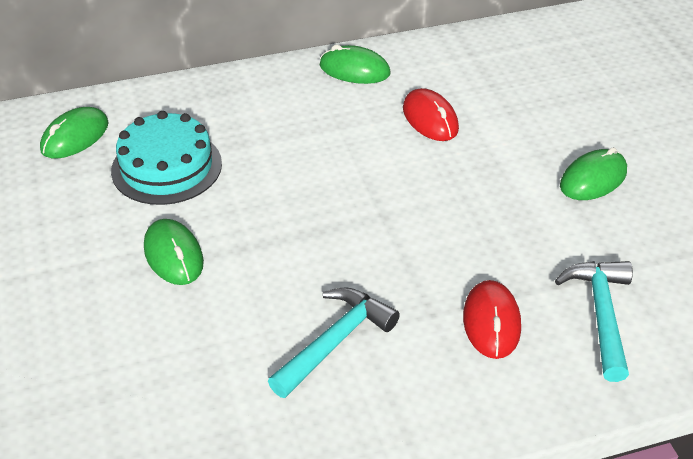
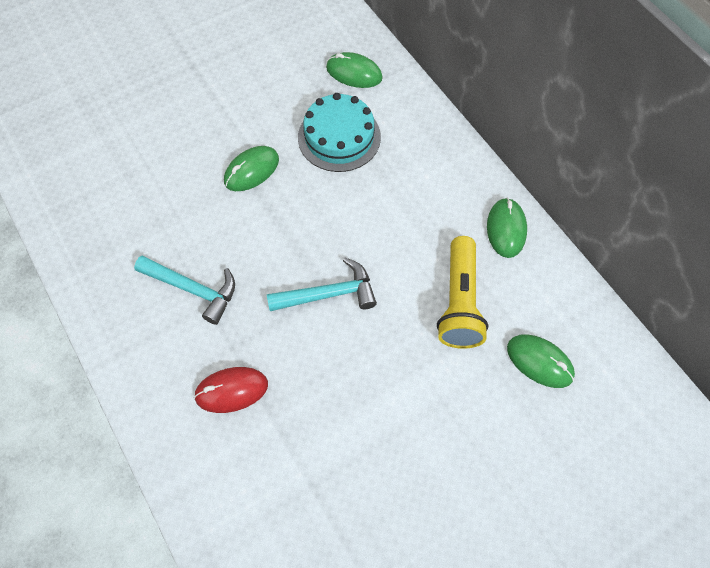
camera: 75 degrees right, 20 degrees up
red mouse [403,88,459,141] -> yellow flashlight [437,236,488,349]
turquoise hammer [555,261,633,382] -> turquoise hammer moved to [267,258,377,311]
green mouse [560,147,627,200] -> green mouse moved to [507,334,575,388]

